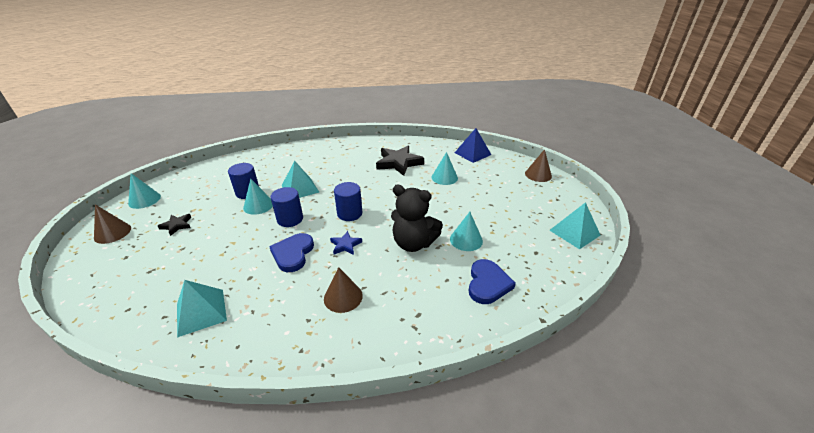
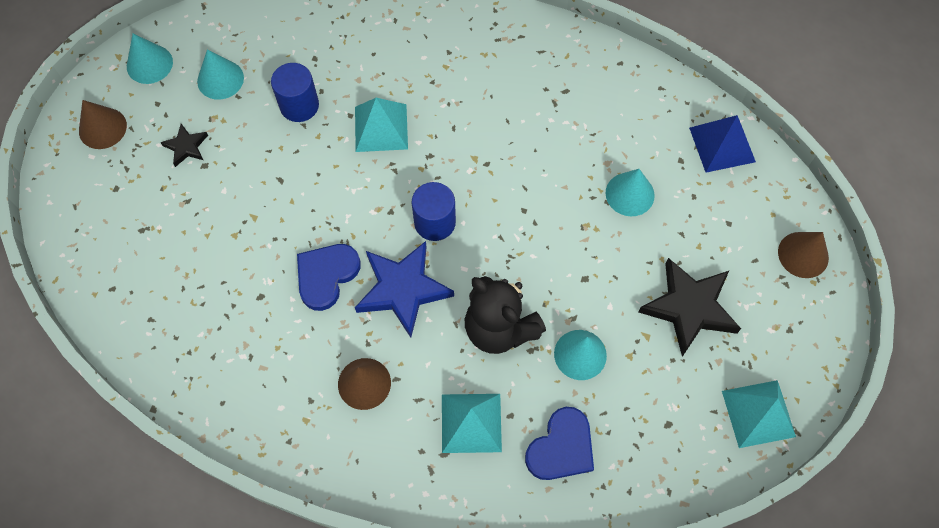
camera: 25 degrees right, 30 degrees up
turquoise pyramid [177,280,227,338] -> turquoise pyramid moved to [442,394,502,453]
turquoise cone [243,178,273,215] -> turquoise cone moved to [197,49,244,100]
blue cylinder [271,187,303,227] -> none
blue star [330,231,362,255] -> blue star [355,241,454,338], size x2.00
black star [376,145,424,176] -> black star moved to [638,258,741,356]

